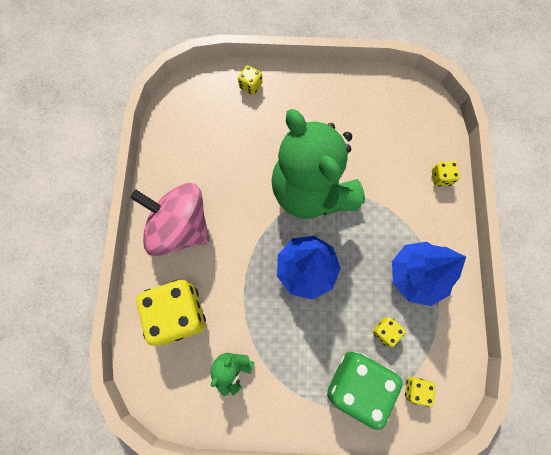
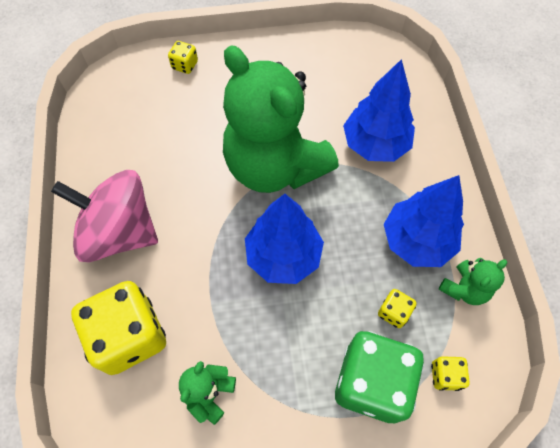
camera: 10 degrees left, 10 degrees down
yellow dice [432,161,460,186] -> none
none -> blue tree [343,59,415,162]
none -> green teddy bear [439,258,507,305]

